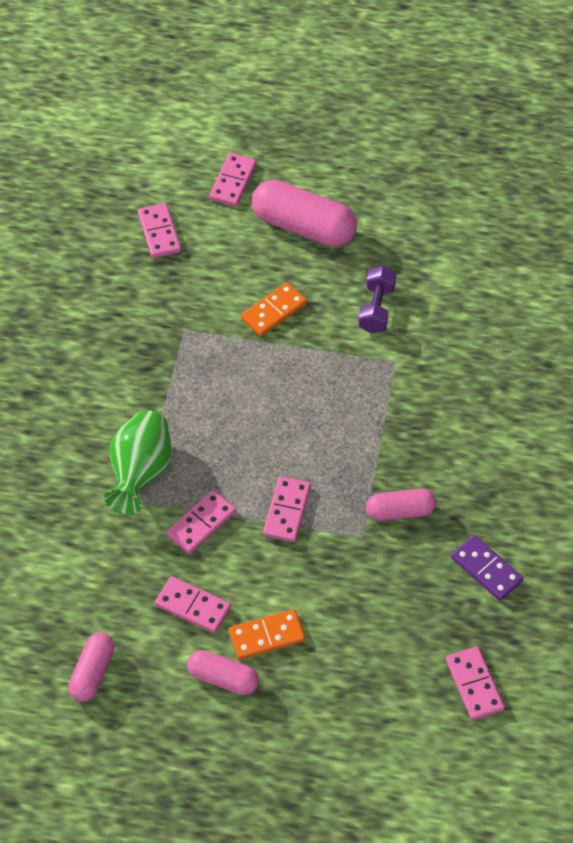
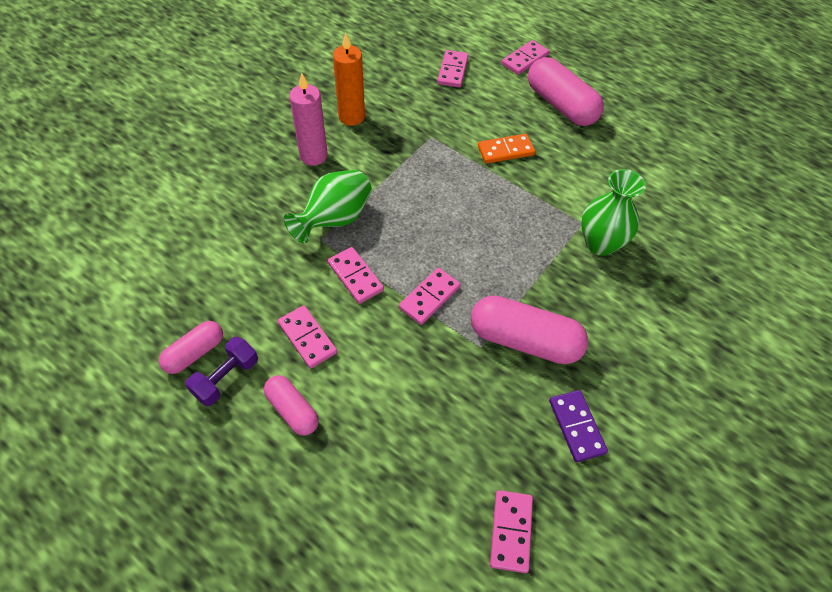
camera: 25 degrees right, 0 degrees up
pink domino [166,490,236,554] -> pink domino turned 75 degrees clockwise [328,247,384,304]
orange domino [229,609,305,660] -> none
purple dumbbell [358,266,396,333] -> purple dumbbell moved to [185,337,258,406]
pink capsule [366,489,436,521] -> pink capsule [471,295,588,364], size x1.74
none -> pink candle [289,72,328,166]
none -> orange candle [333,32,365,126]
none -> green vase [581,169,646,256]

